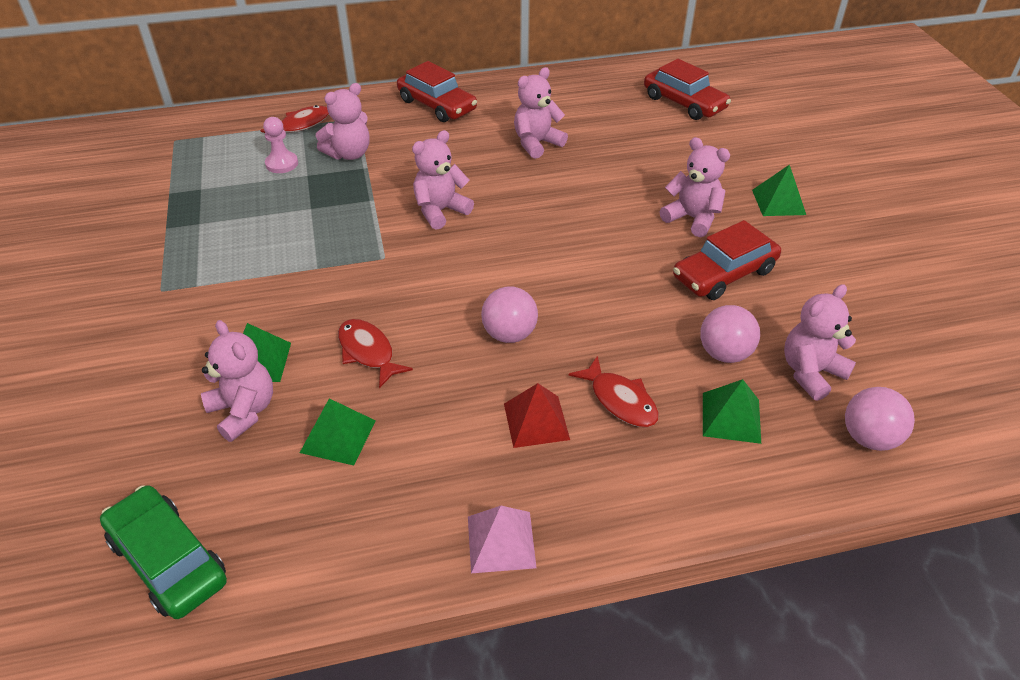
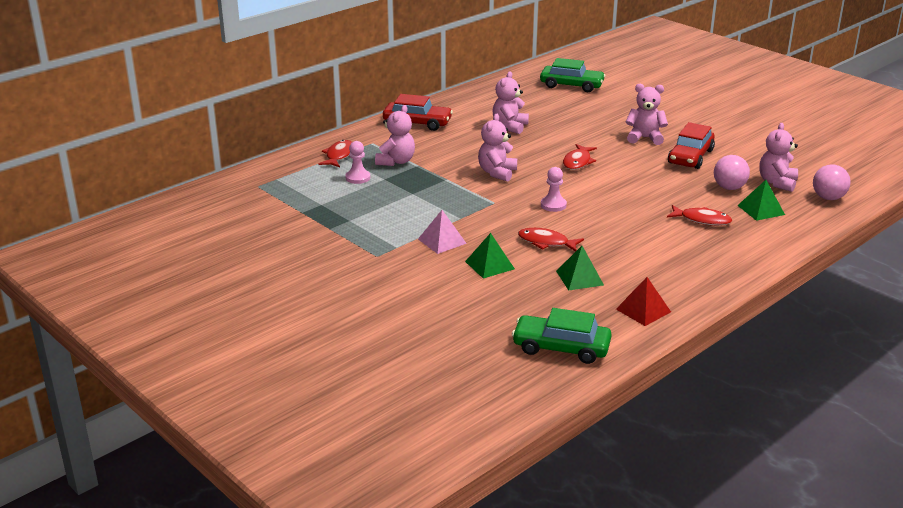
camera: 30 degrees left, 15 degrees down
pink teddy bear [201,320,273,442] -> none
pink pyramid [468,506,537,573] -> pink pyramid moved to [418,210,467,254]
pink ball [481,286,538,343] -> none
red pyramid [504,383,570,448] -> red pyramid moved to [616,277,671,326]
red car [644,59,731,120] -> green car [540,58,606,92]
green pyramid [752,165,806,216] -> none
none -> pink pawn [541,167,567,212]
none -> red fish [563,144,597,170]

